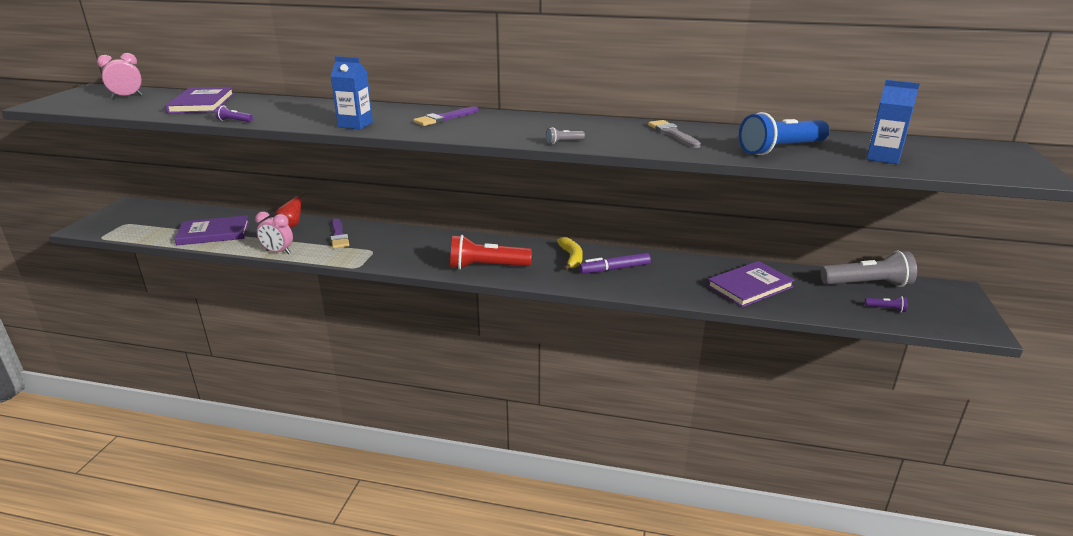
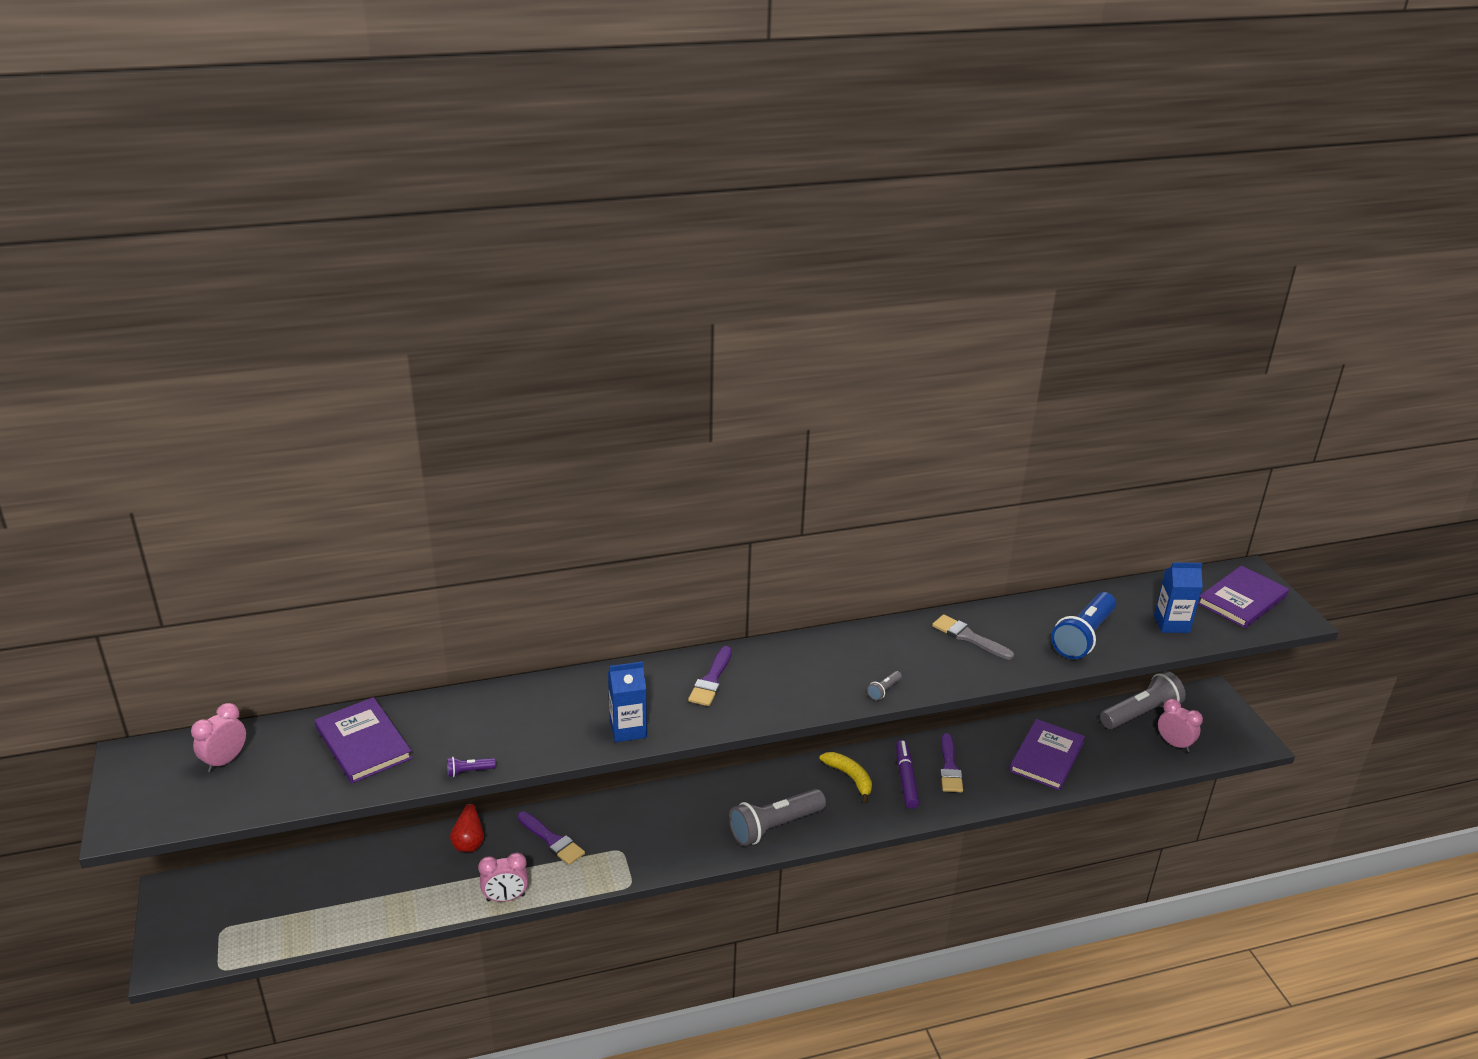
camera: 30 degrees left, 5 degrees up
purple book [174,215,249,245] -> purple book moved to [1198,566,1289,628]
red flashlight [450,235,532,270] -> grey flashlight [729,789,826,846]
purple marker [579,253,651,274] -> purple marker turned 135 degrees clockwise [896,740,919,809]
purple flashlight [865,296,908,312] -> pink clock [1158,699,1203,752]
none -> purple brush [940,733,963,792]

